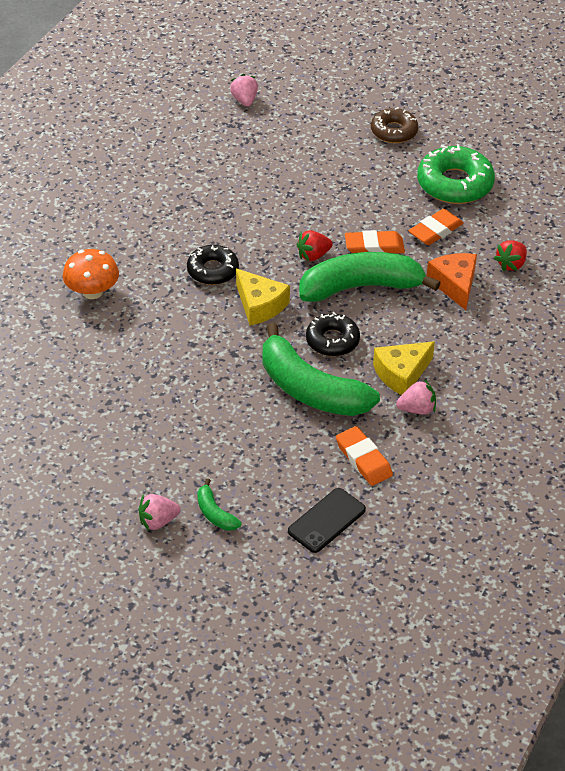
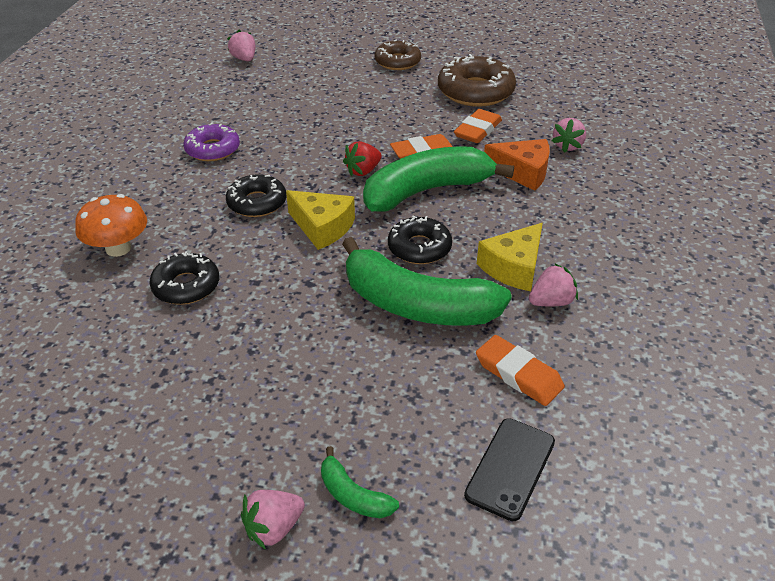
camera: 15 degrees left, 5 degrees down
green donut [417,144,495,204] -> brown donut [438,54,516,107]
orange cheese [427,253,477,310] -> orange cheese turned 135 degrees clockwise [484,139,550,191]
red strawberry [494,240,527,271] -> pink strawberry [552,118,586,153]
none -> black donut [149,251,219,305]
none -> purple donut [183,122,240,161]

